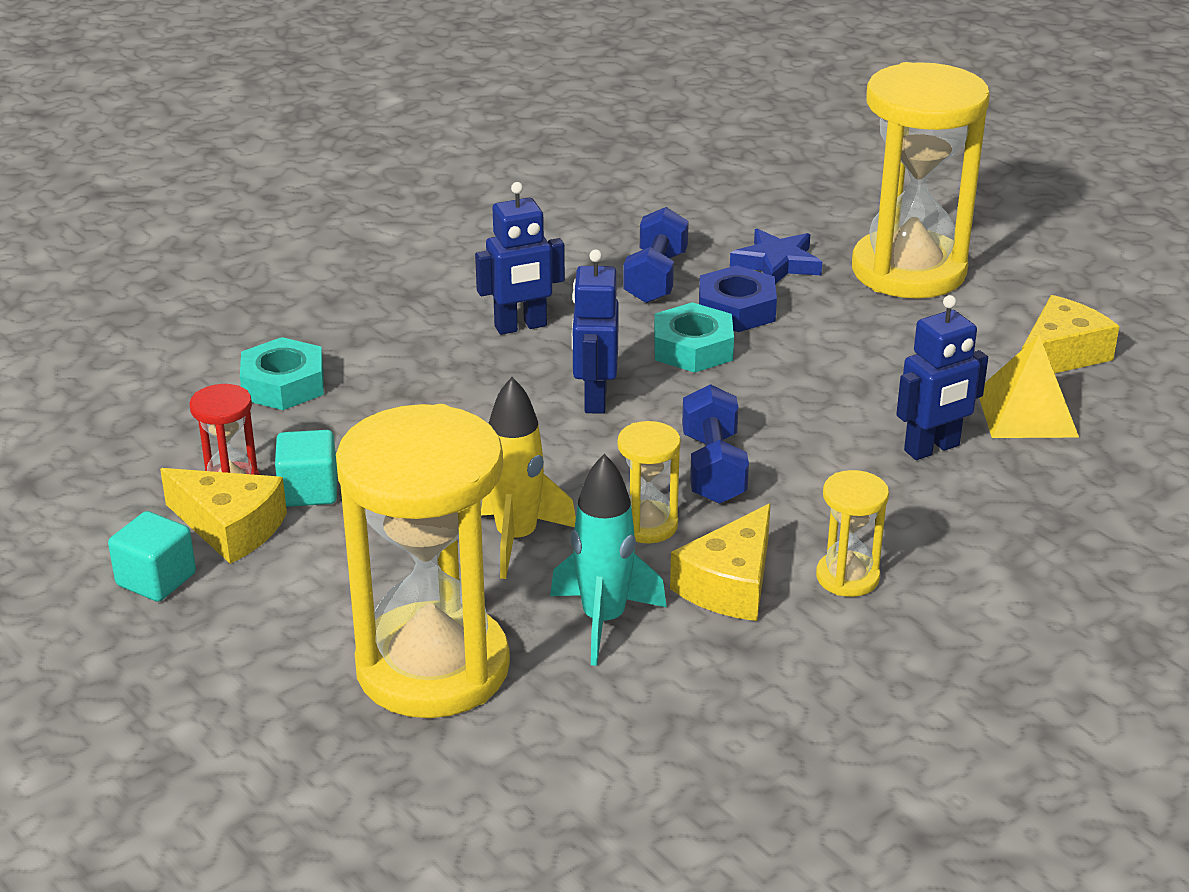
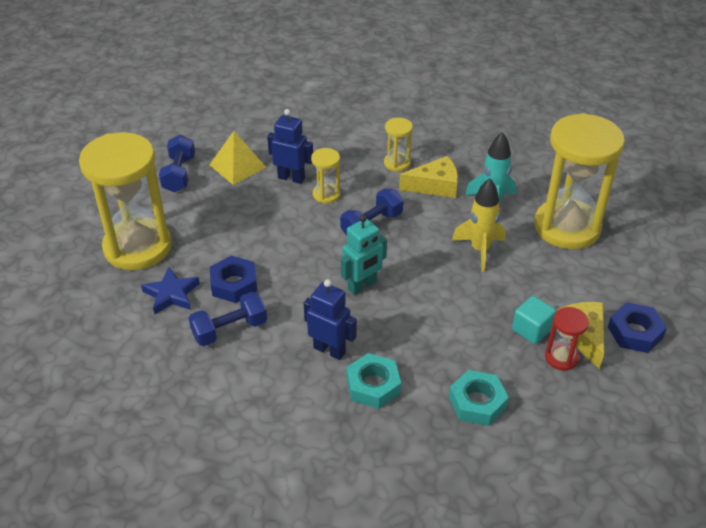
camera: 130 degrees left, 10 degrees up
turquoise cube [108,511,196,602] -> blue nut [608,302,667,353]
blue robot [572,250,619,414] -> turquoise robot [341,215,387,295]
yellow hourglass [618,421,681,543] -> yellow hourglass moved to [311,148,341,204]
turquoise nut [654,302,734,373] -> turquoise nut moved to [347,353,401,409]
yellow cheese [1022,295,1120,373] -> blue dumbbell [159,135,195,192]

